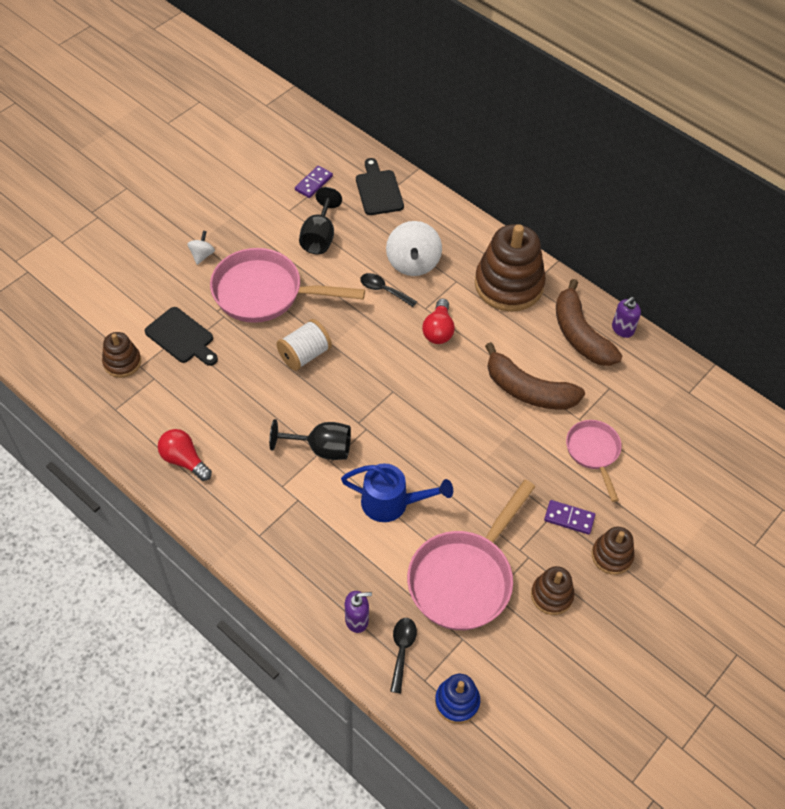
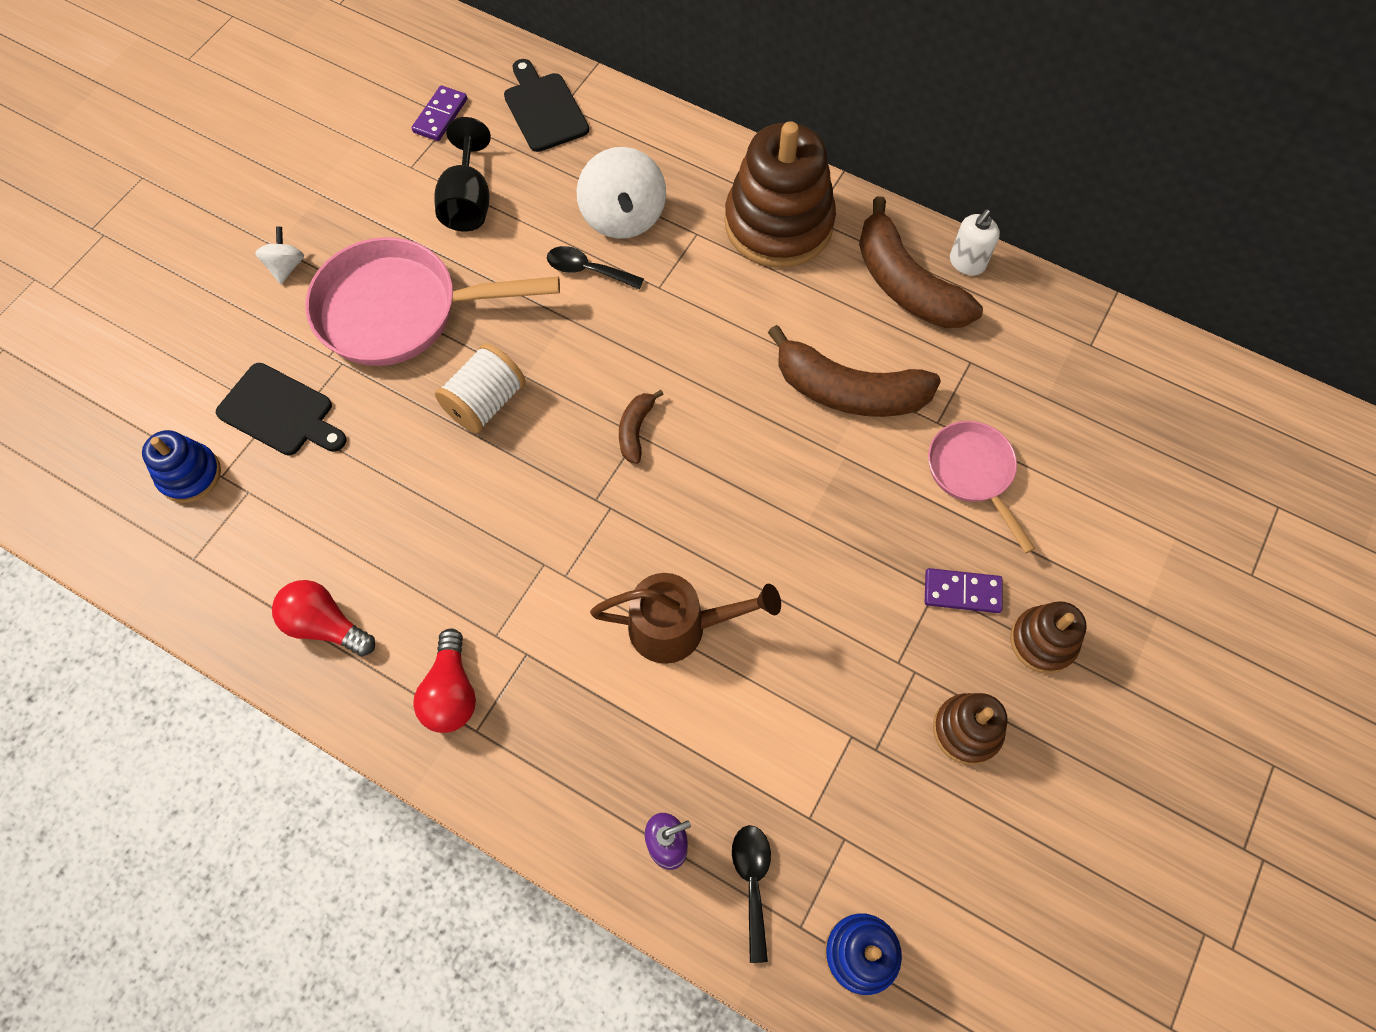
camera: 10 degrees left, 10 degrees up
brown stacking toy [102,332,141,378] -> blue stacking toy [142,430,221,503]
black goblet [269,419,351,460] -> none
blue watering can [341,464,453,522] -> brown watering can [590,573,781,664]
pink pan [407,479,535,630] -> none
red light bulb [422,299,455,344] -> red light bulb moved to [413,628,476,733]
purple soap dispenser [612,297,641,338] -> white soap dispenser [950,209,1000,275]
none -> brown banana [619,390,664,464]

